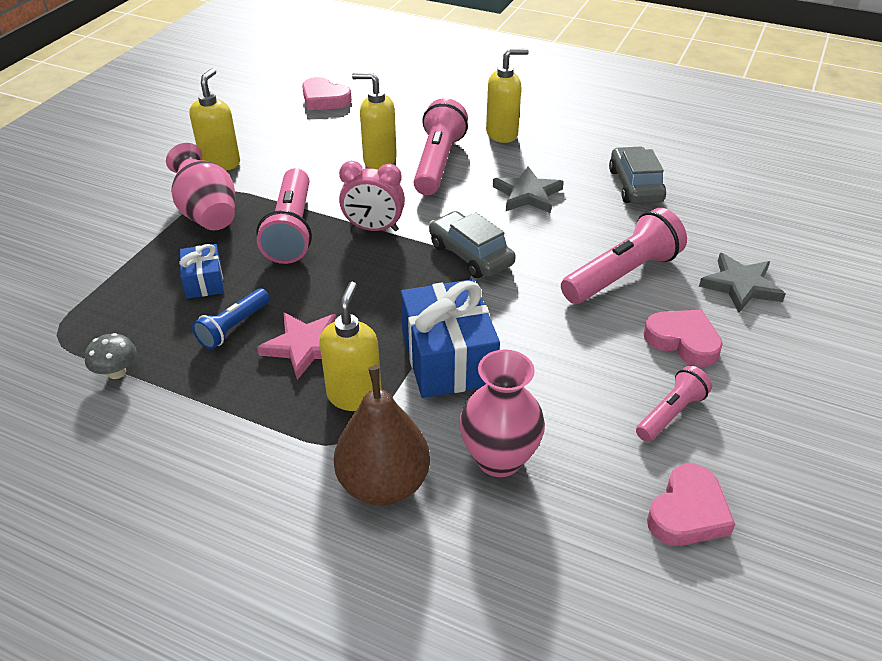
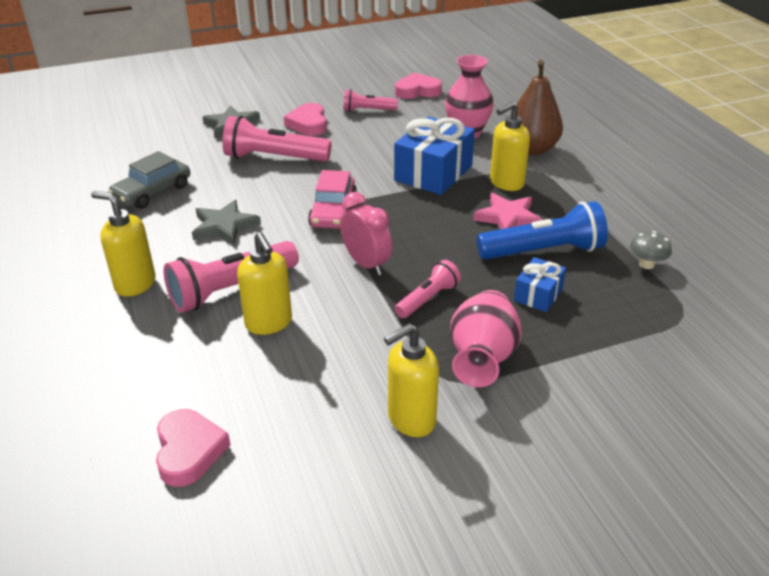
camera: 135 degrees left, 5 degrees down
blue flashlight [192,288,270,349] -> blue flashlight [477,201,608,260], size x1.74
pink flashlight [256,168,312,264] -> pink flashlight [395,260,461,318], size x0.58
grey car [429,211,516,278] -> pink car [308,170,357,229]

